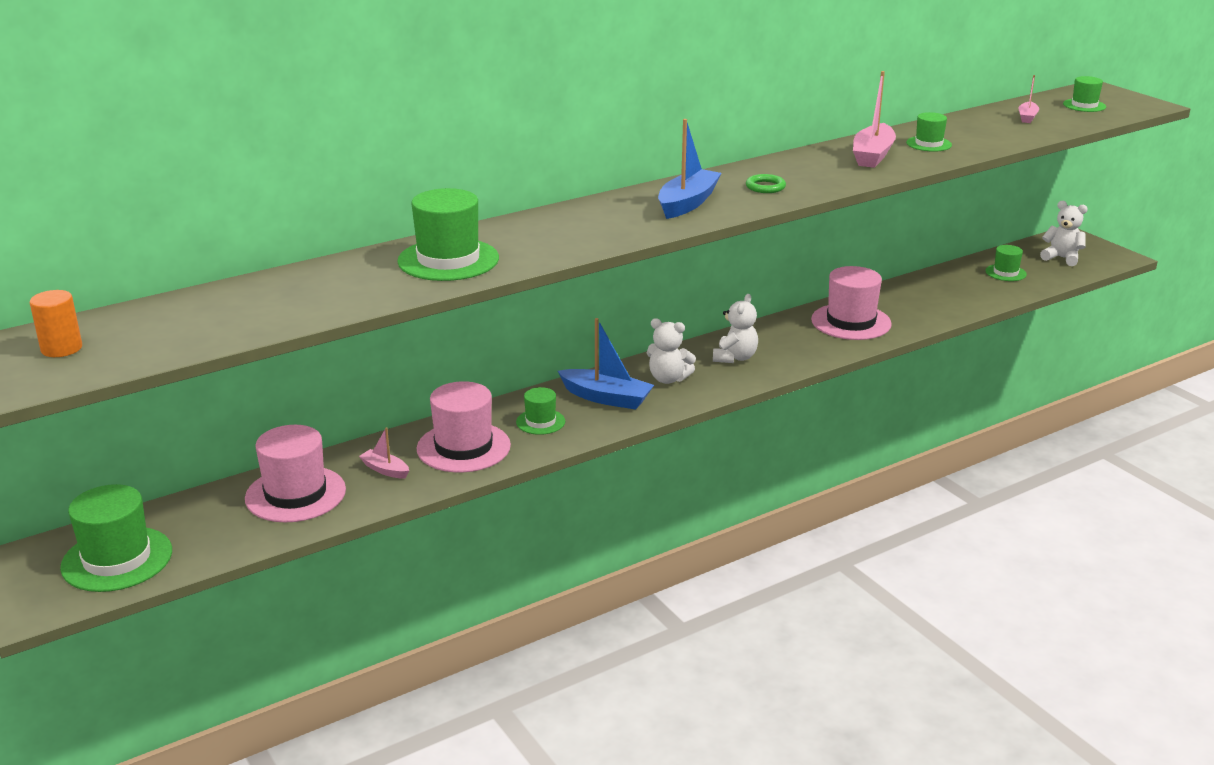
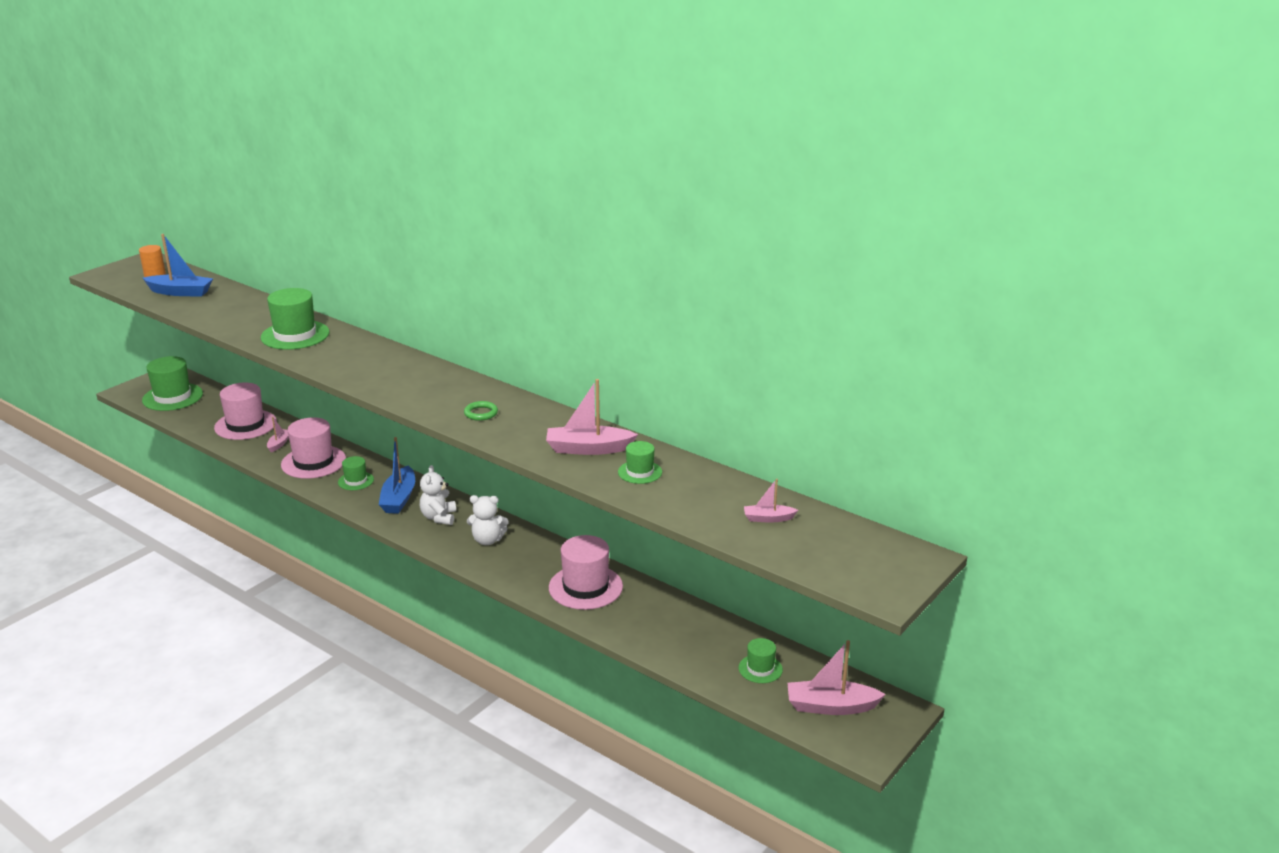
camera: 70 degrees right, 0 degrees up
blue boat [658,119,722,219] -> blue boat moved to [143,234,213,297]
white teddy bear [1040,201,1088,266] -> pink boat [788,640,886,715]
green hat [1063,76,1106,112] -> none

